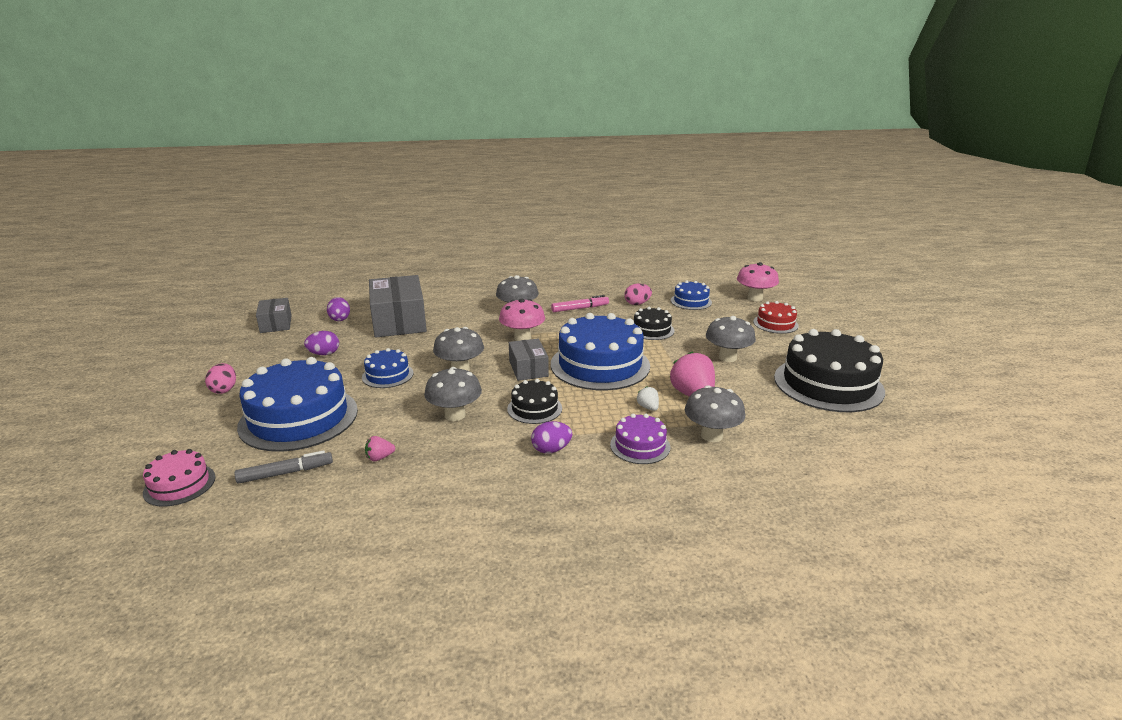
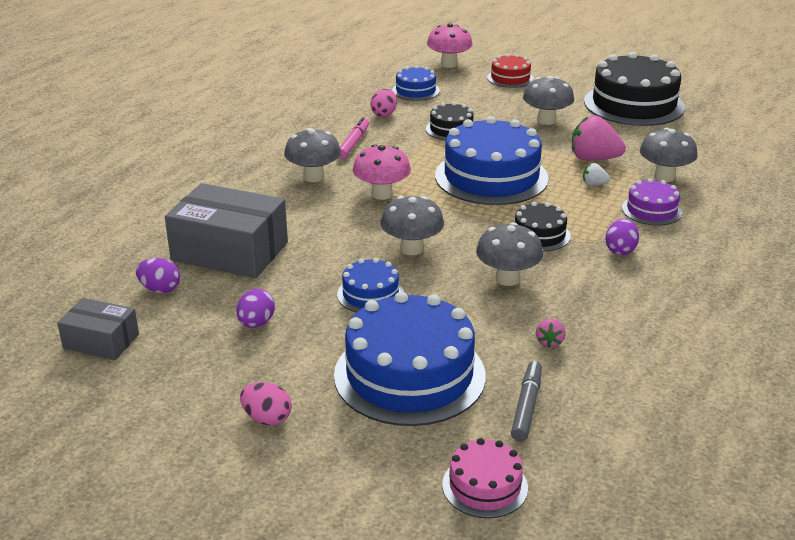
camera: 55 degrees left, 5 degrees up
grey box [509,338,549,381] -> none

